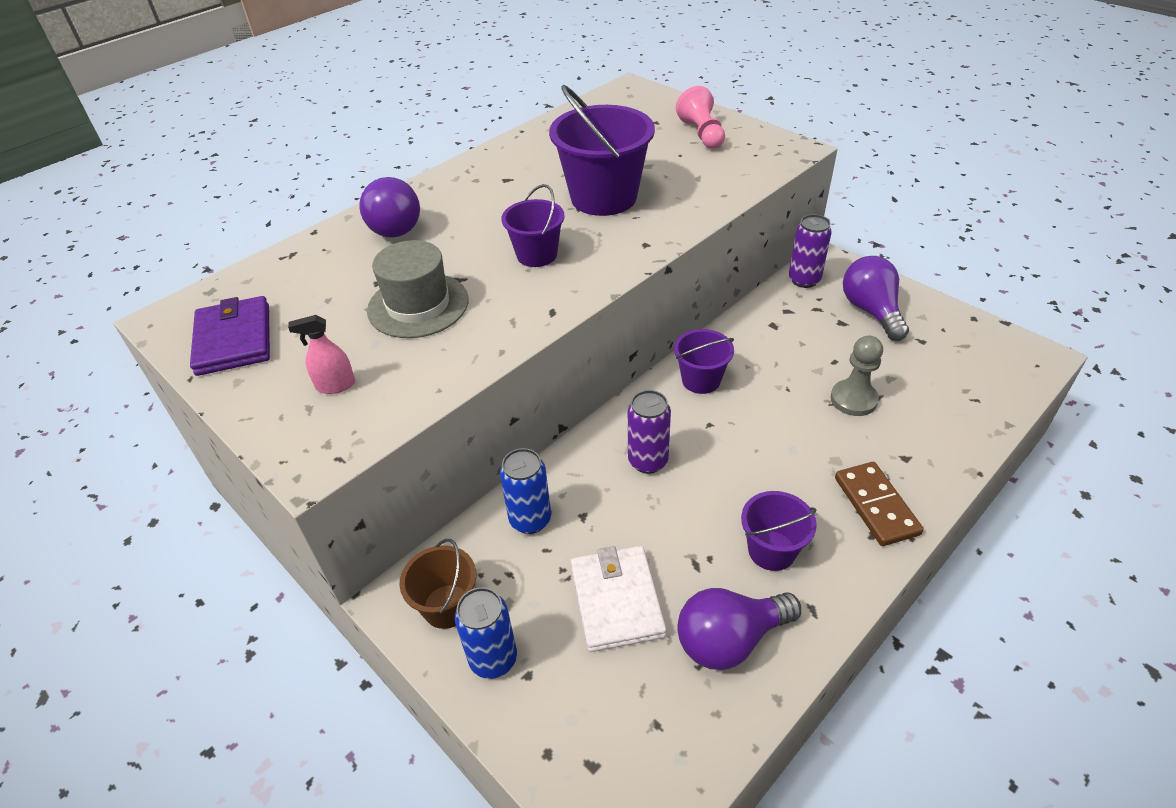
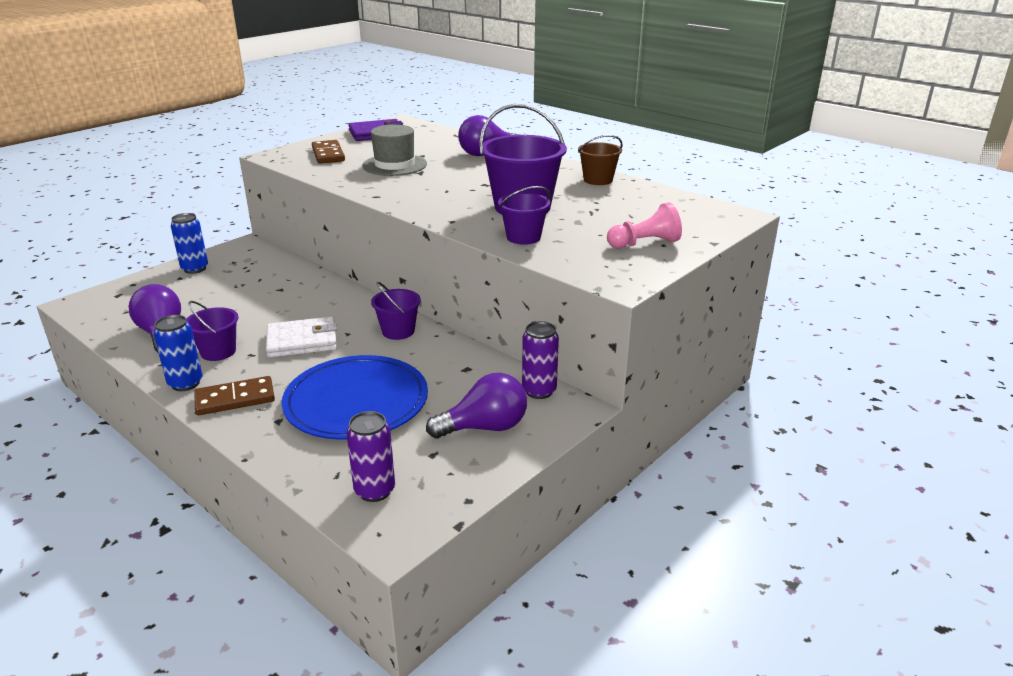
camera: 85 degrees right, 15 degrees down
pink spray bottle [288,315,355,394] -> brown domino [312,140,345,164]
brown bucket [399,539,476,629] -> brown bucket moved to [578,135,623,185]
blue can [500,448,551,534] -> blue can moved to [154,315,202,391]
purple bucket [501,184,565,267] -> purple bucket moved to [498,186,550,245]
white wallet [571,546,667,652] -> white wallet moved to [266,317,337,358]
purple can [628,390,671,474] -> purple can moved to [346,411,395,502]
grey pawn [831,336,883,416] -> blue plate [281,355,428,440]

